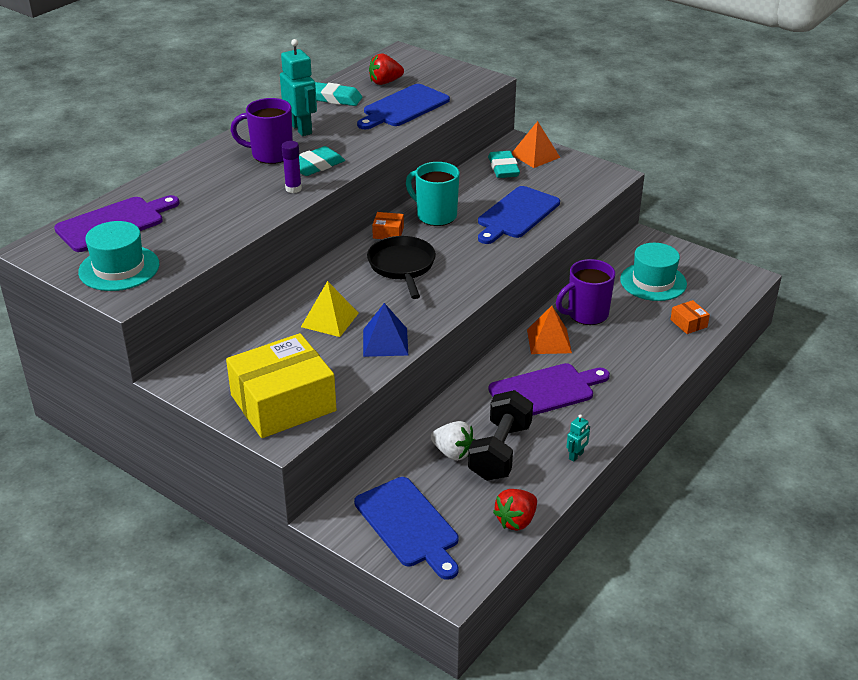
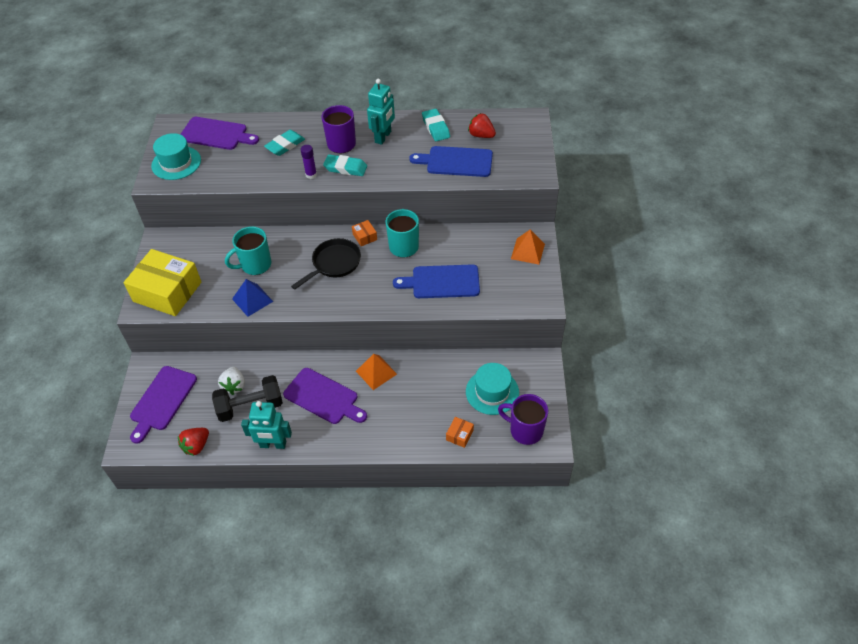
camera: 55 degrees right, 15 degrees up
yellow pyramid [301,281,359,337] -> turquoise mug [225,227,271,275]
blue cutting board [354,477,459,580] -> purple cutting board [130,366,197,444]
turquoise eraser [488,151,520,178] -> turquoise eraser moved to [264,130,305,156]
red strawberry [493,489,537,530] -> red strawberry turned 60 degrees counterclockwise [178,428,209,456]
purple mug [556,259,615,325] -> purple mug moved to [498,394,548,445]
turquoise robot [566,414,590,462] -> turquoise robot [241,401,292,449], size x2.10

